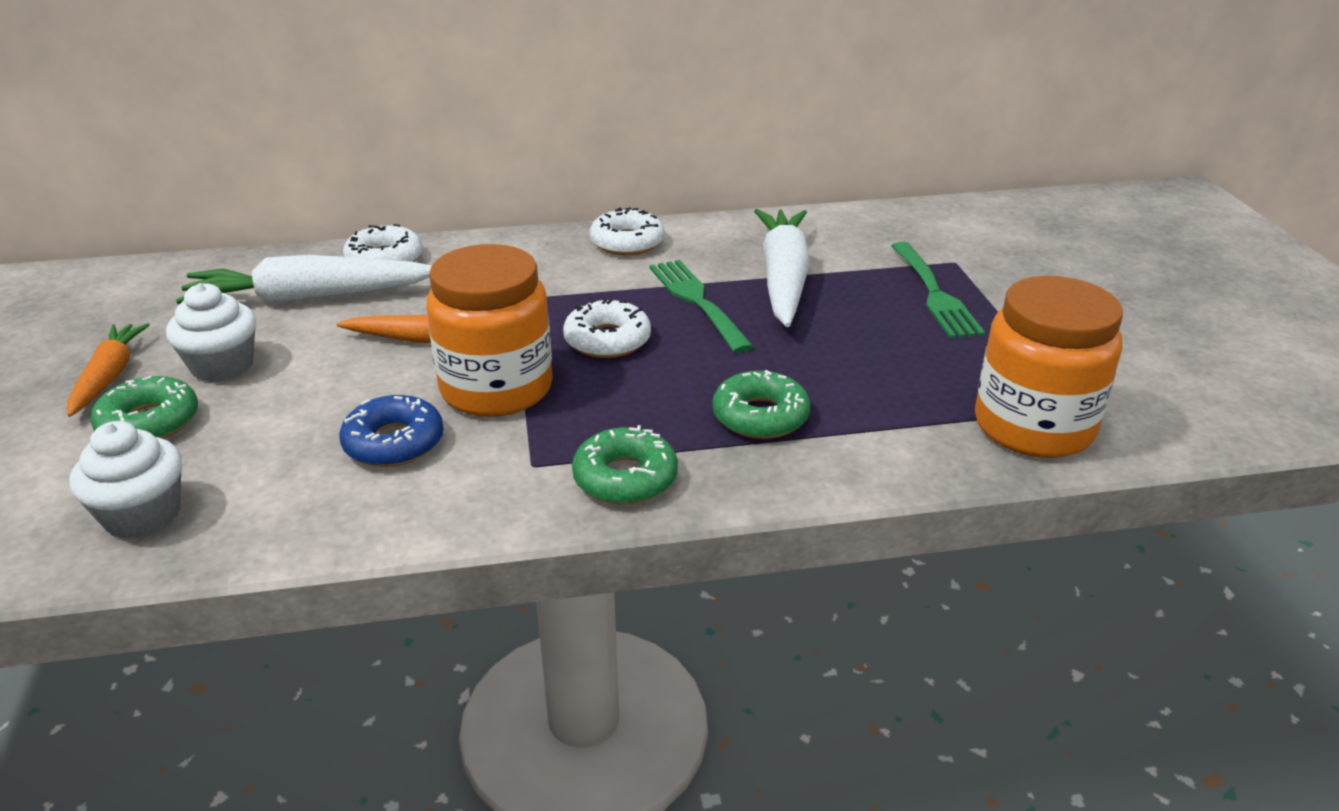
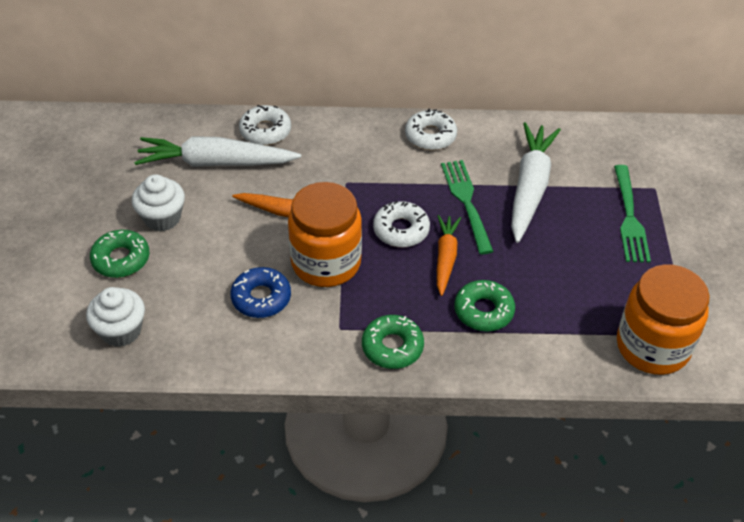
camera: 10 degrees right, 15 degrees up
orange carrot [67,323,150,417] -> orange carrot moved to [437,215,461,296]

